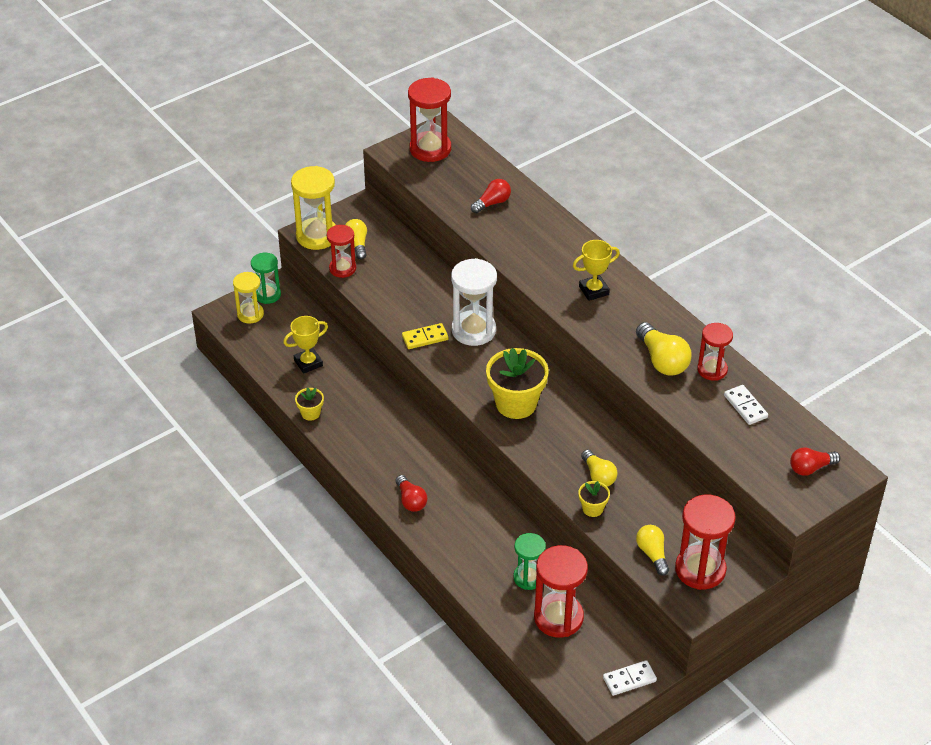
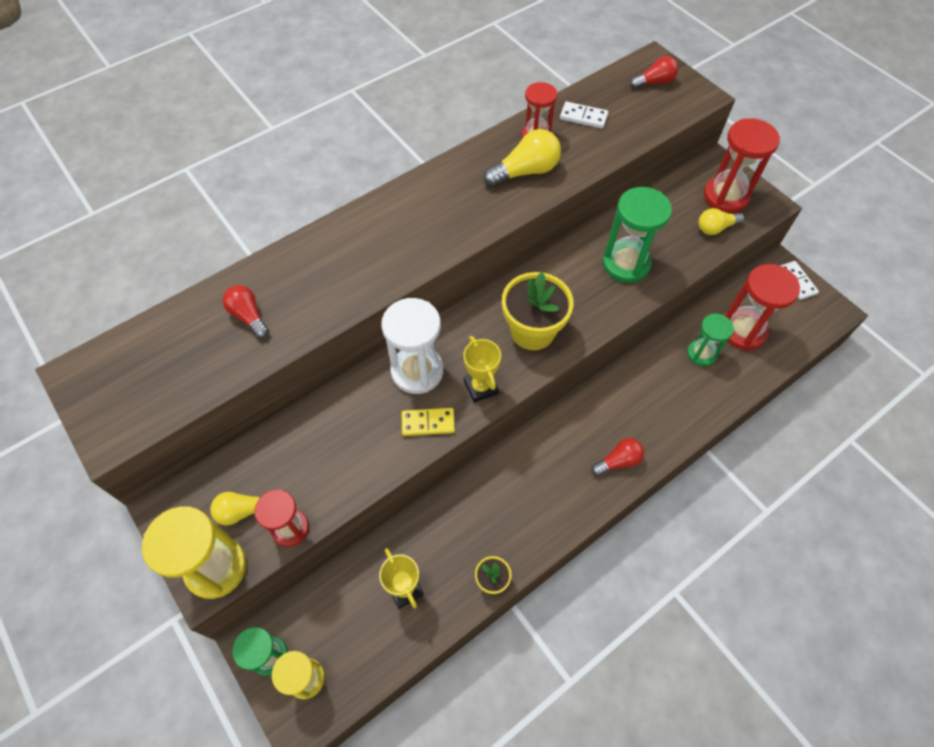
camera: 90 degrees left, 15 degrees up
yellow domino [402,323,449,349] -> yellow domino turned 75 degrees counterclockwise [402,408,455,436]
red hourglass [408,77,451,162] -> none
yellow trophy [573,240,620,301] -> yellow trophy moved to [464,336,501,403]
yellow flower pot [578,481,610,517] -> none
yellow light bulb [581,449,618,486] -> green hourglass [603,187,672,283]
white domino [724,385,768,425] -> white domino turned 45 degrees clockwise [560,102,608,129]
red light bulb [790,447,841,476] -> red light bulb turned 90 degrees counterclockwise [630,56,678,89]

